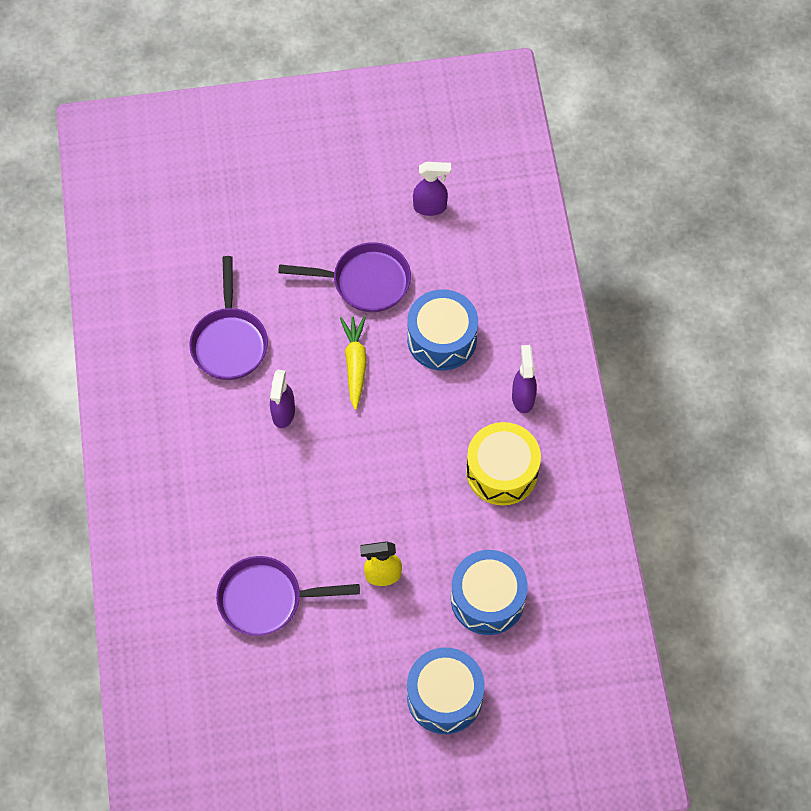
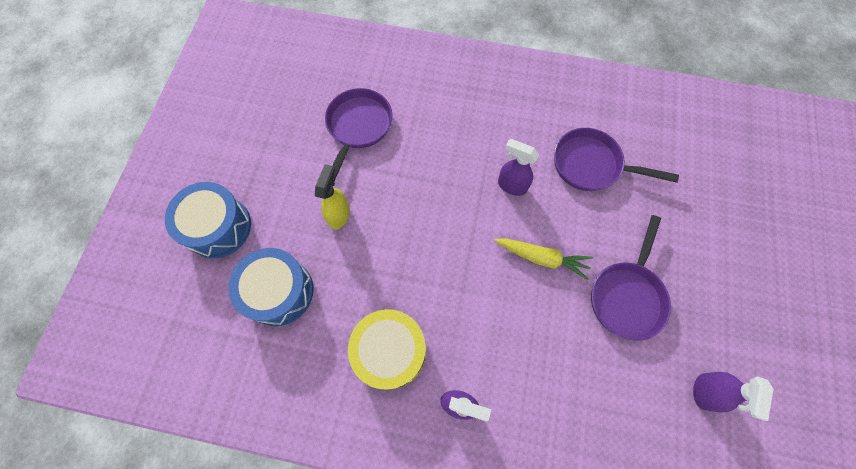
camera: 110 degrees right, 5 degrees up
blue drum [407,289,478,370] -> none

